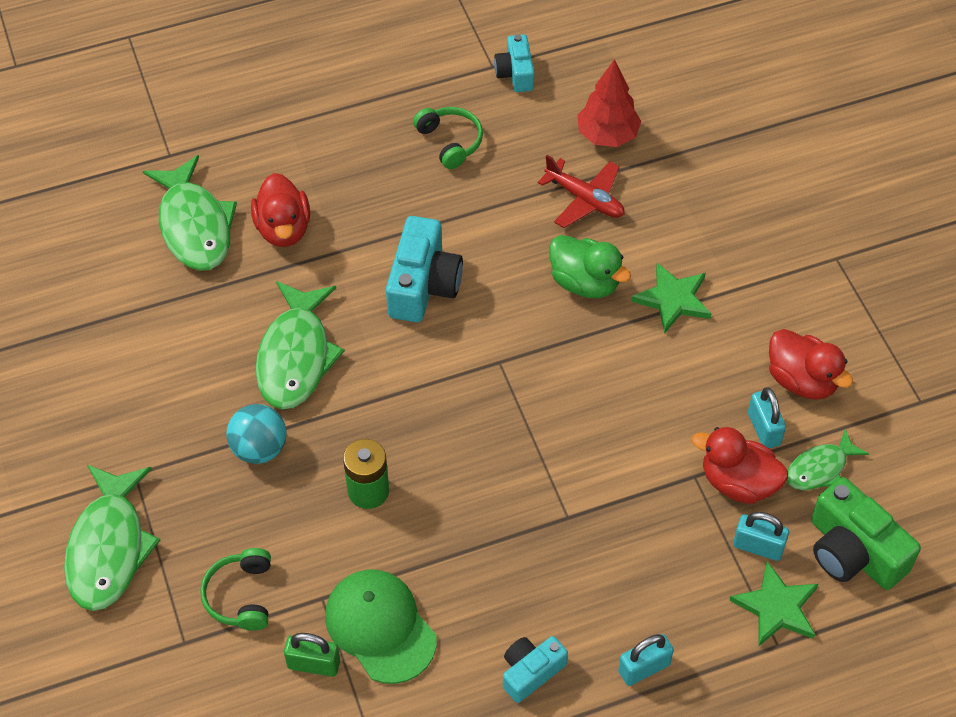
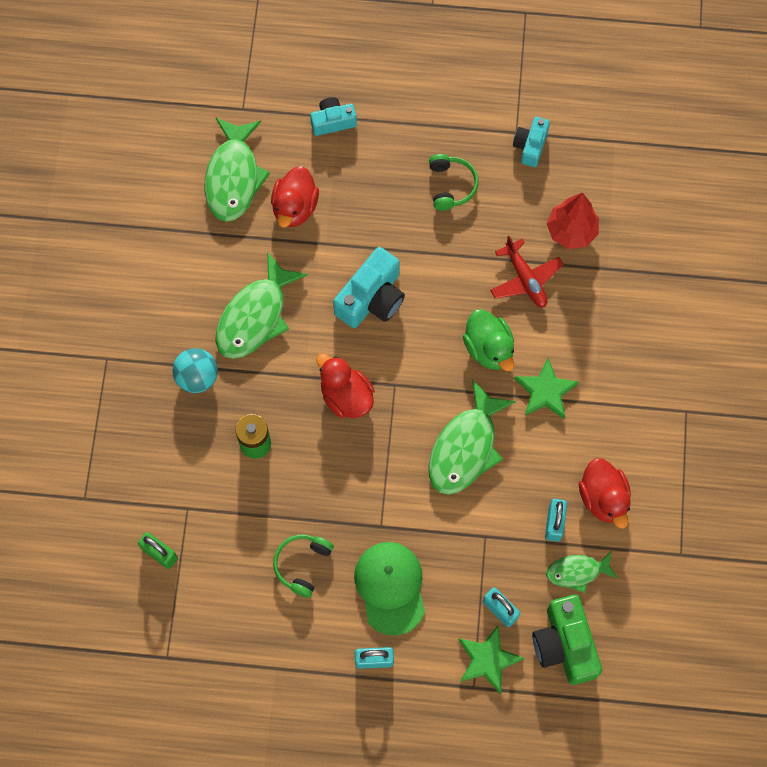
camera: 25 degrees right, 15 degrees up
green fish [64,465,160,611] -> green fish moved to [429,380,516,495]
green headphones [200,548,271,631] -> green headphones moved to [273,535,334,598]
green cap [325,570,437,684] -> green cap moved to [354,542,425,636]
turquoise camera [503,636,568,703] -> turquoise camera moved to [310,97,357,136]
red duck [692,427,788,504] -> red duck moved to [316,353,375,418]

